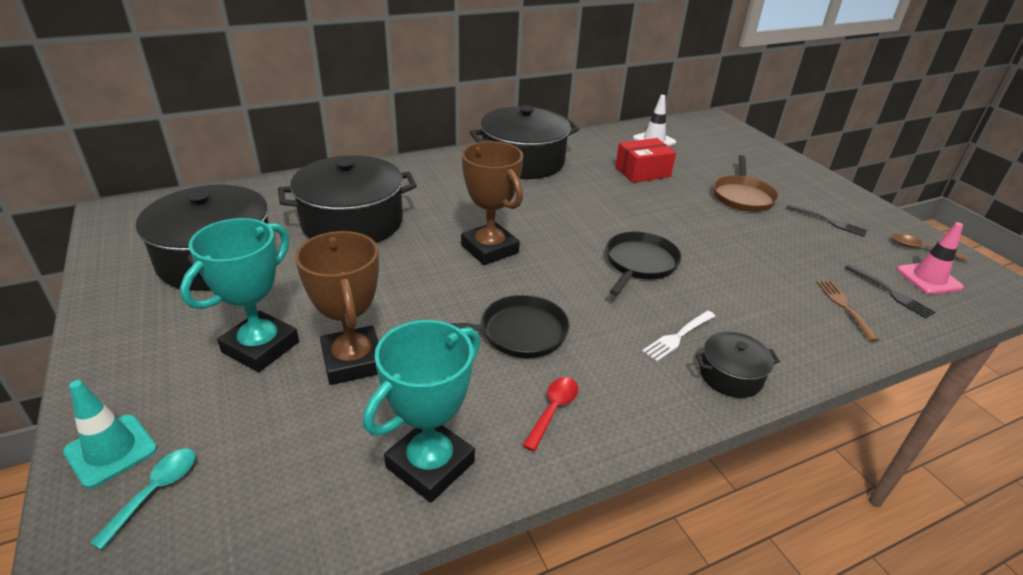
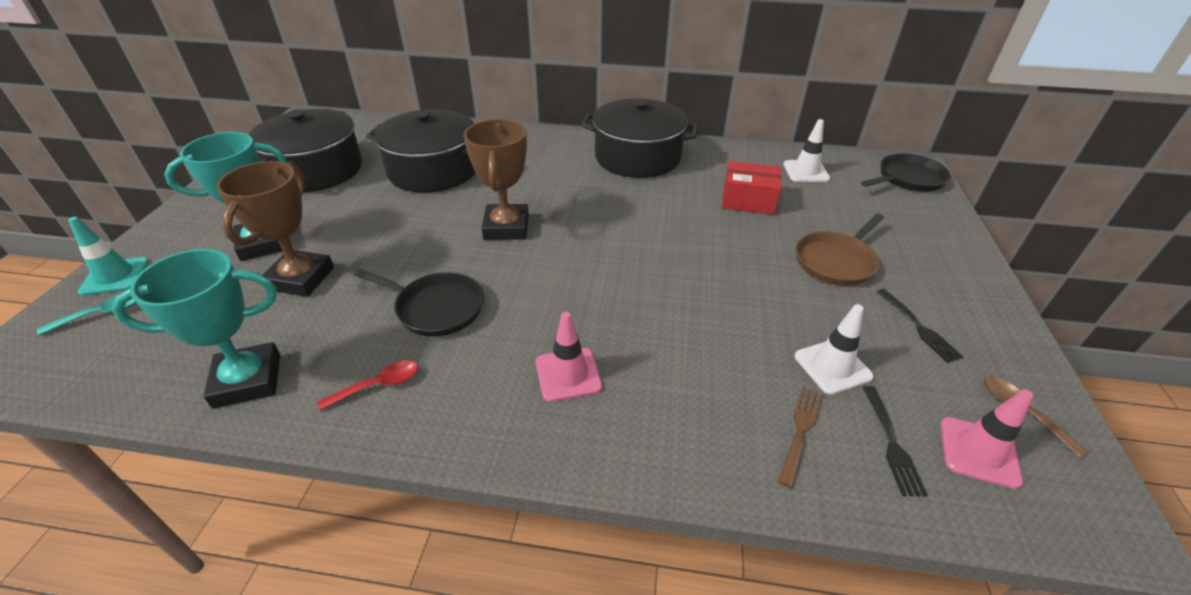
camera: 35 degrees right, 5 degrees up
black pan [606,231,682,296] -> black pan moved to [861,153,951,192]
white fork [642,311,715,361] -> pink traffic cone [536,312,602,402]
black pot [695,332,780,398] -> none
none -> white traffic cone [795,304,874,395]

